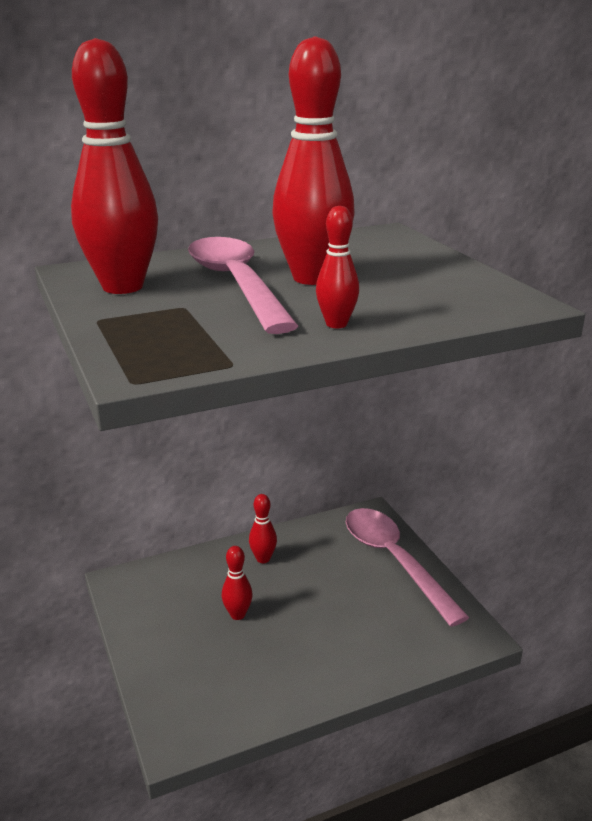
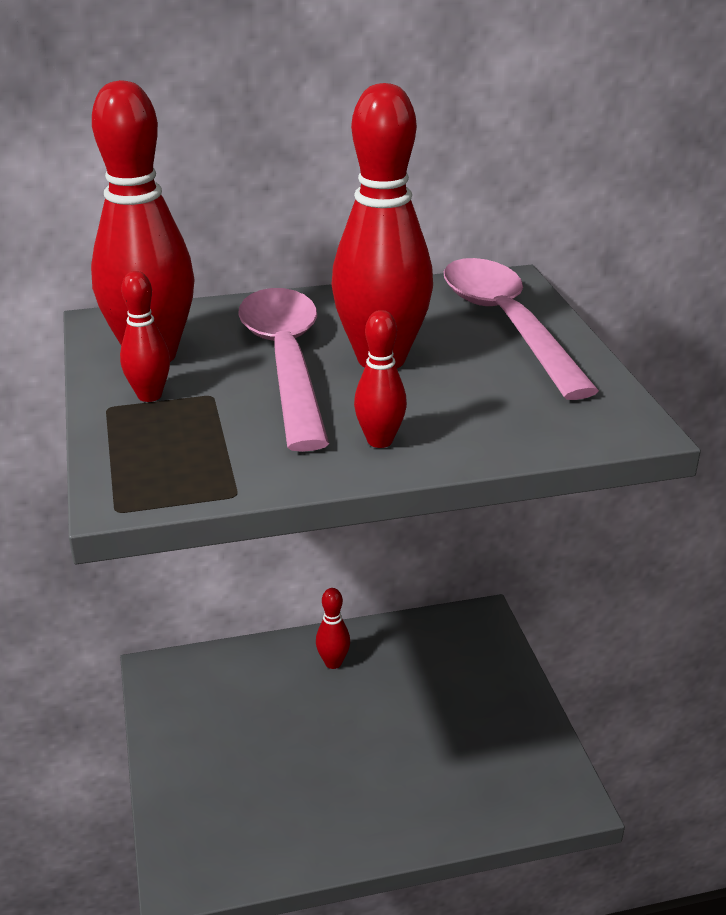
camera: 10 degrees right, 5 degrees up
red bowling pin [222,546,253,620] -> red bowling pin moved to [120,271,170,402]
pink spoon [346,508,470,627] -> pink spoon moved to [444,258,599,400]

